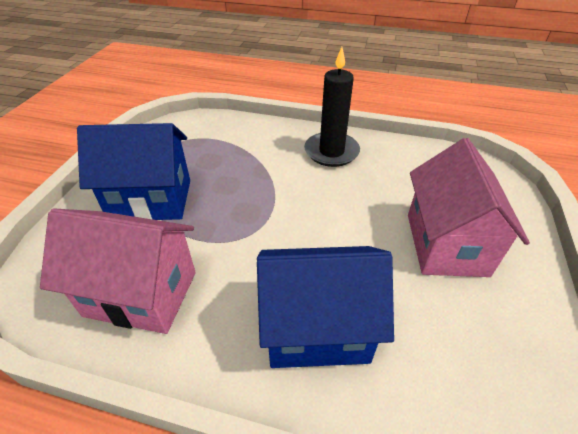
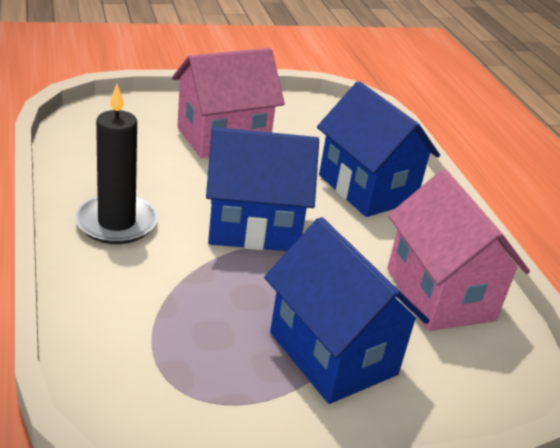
camera: 125 degrees left, 10 degrees down
none -> blue house [206,127,319,251]

